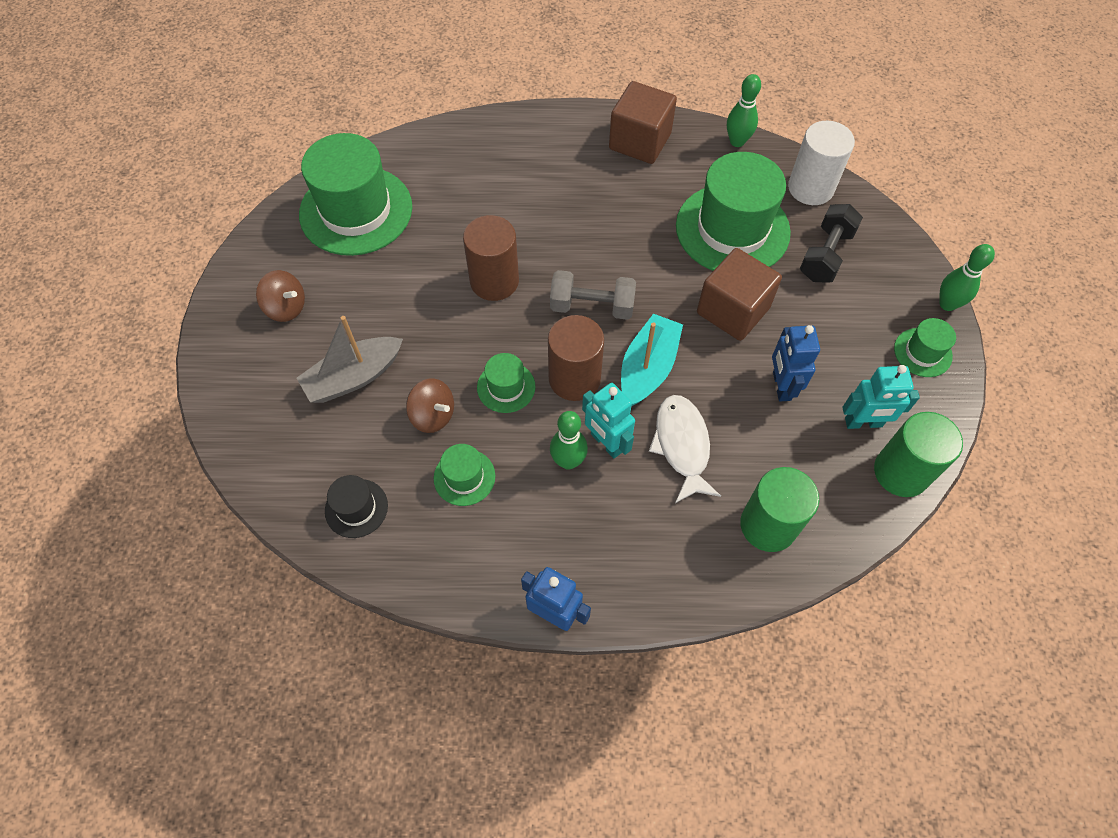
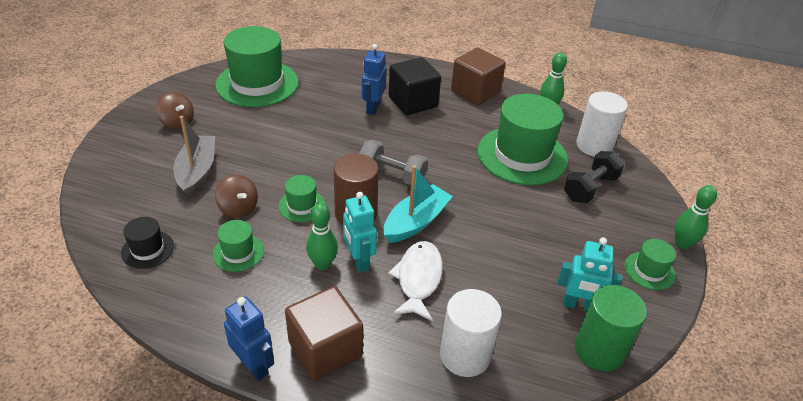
camera: 15 degrees right, 20 degrees down
grey boat [297,316,403,403] -> grey boat turned 105 degrees clockwise [173,116,215,197]
brown cylinder [463,215,519,301] -> none
brown cube [697,248,782,341] -> brown cube moved to [285,286,363,381]
green cylinder [740,467,819,552] -> white cylinder [440,289,502,377]
blue robot [772,325,820,401] -> blue robot moved to [362,44,387,115]
none -> black cube [389,57,441,115]

